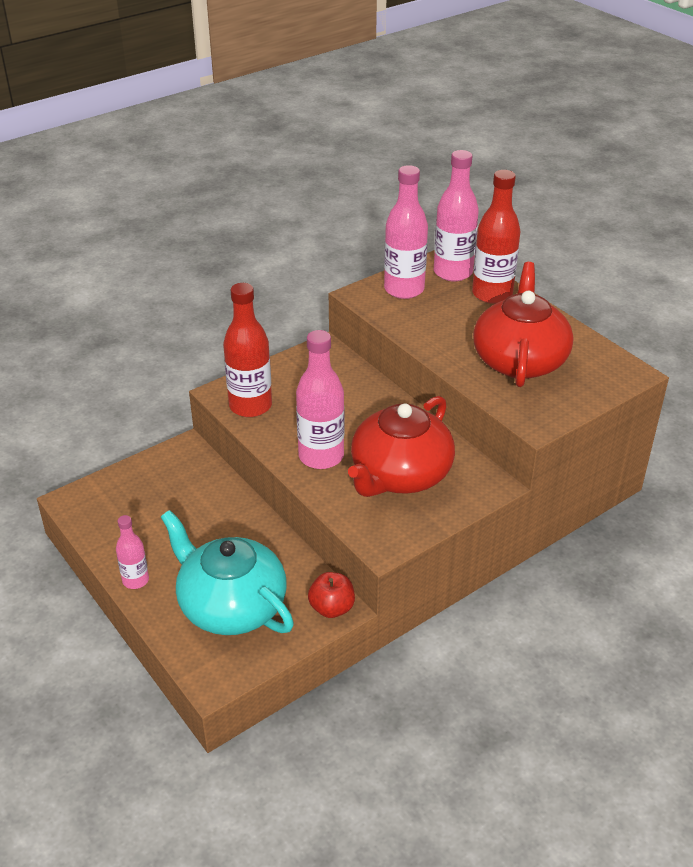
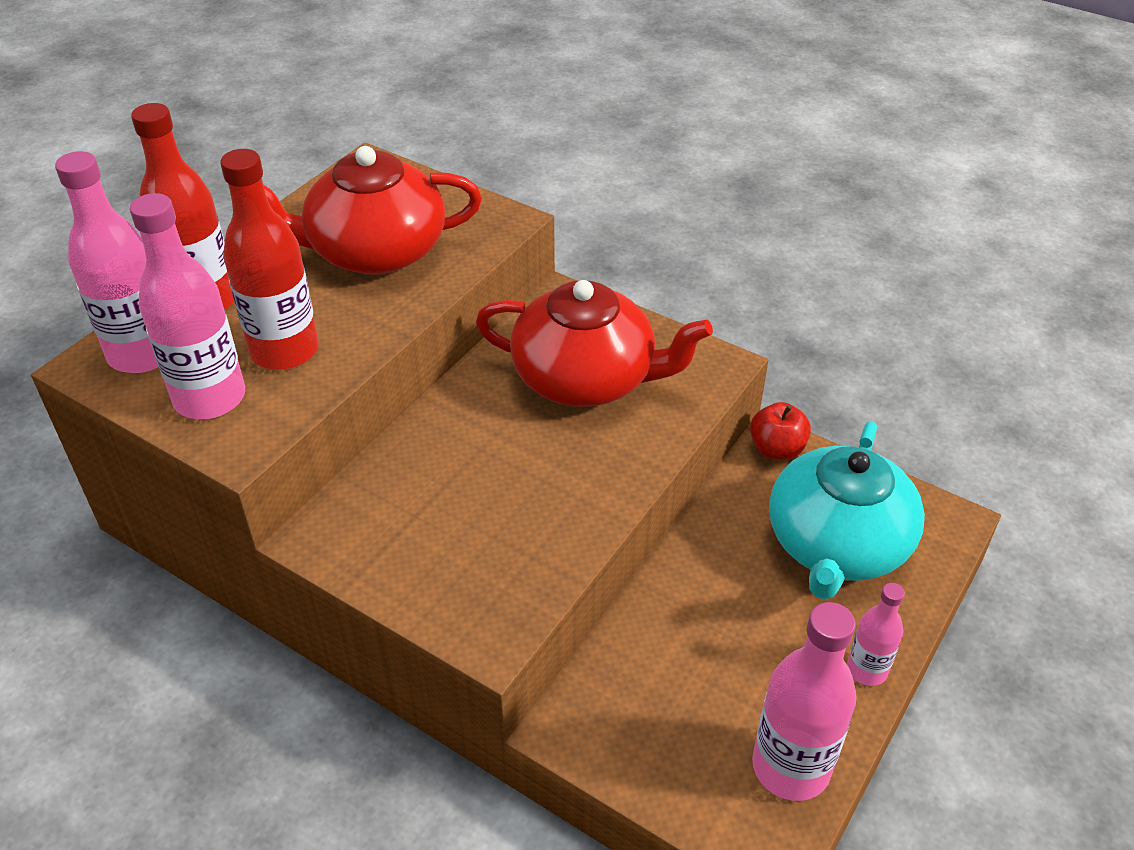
camera: 110 degrees left, 5 degrees up
red bottle [223,283,272,417] -> red bottle moved to [220,149,319,370]
pink bottle [296,330,344,469] -> pink bottle moved to [752,602,857,801]

